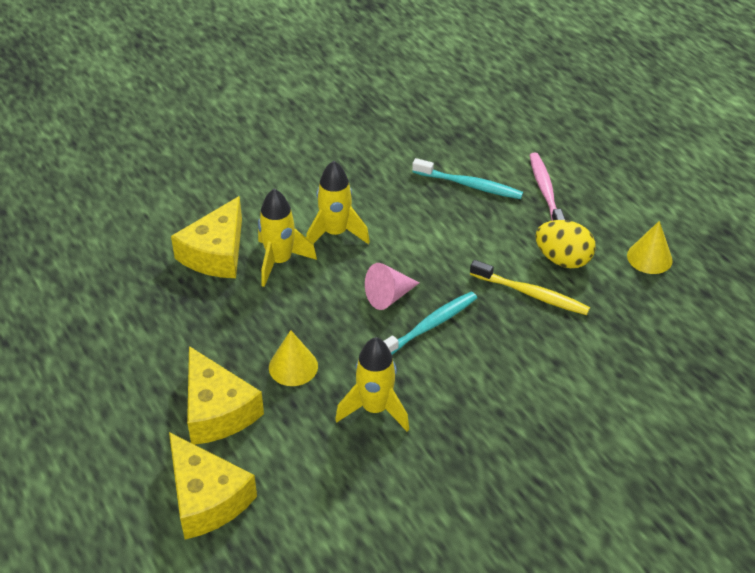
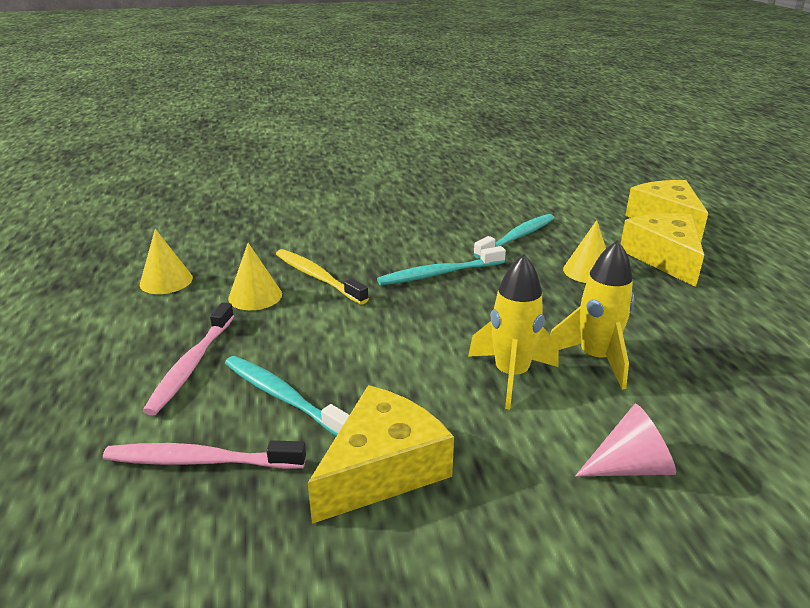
camera: 160 degrees left, 15 degrees down
yellow cheese [171,196,242,278] -> yellow cheese moved to [308,385,454,524]
yellow rocket [335,337,409,431] -> turquoise toothbrush [474,214,554,259]
pink cone [365,263,420,310] -> pink cone moved to [575,404,676,476]
yellow egg [535,220,596,268] -> yellow cone [228,243,282,310]
none -> pink toothbrush [103,440,306,469]

